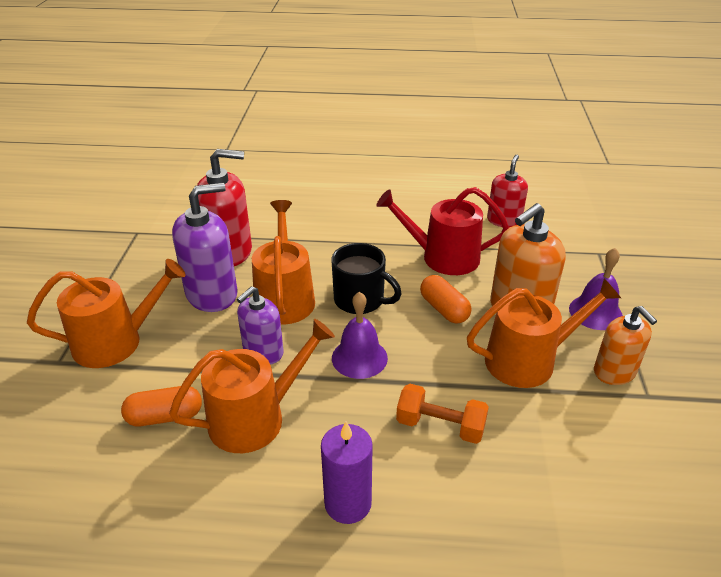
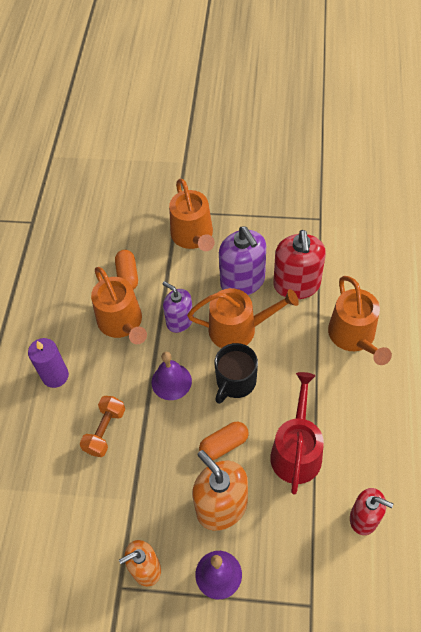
camera: 95 degrees right, 20 degrees up
orange watering can [467,278,621,388] -> orange watering can moved to [328,276,392,365]

